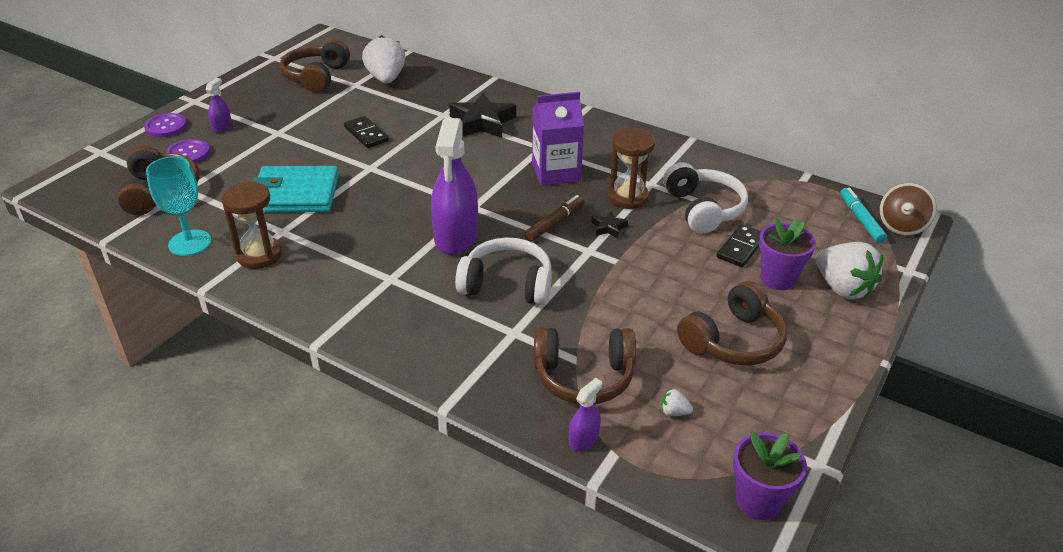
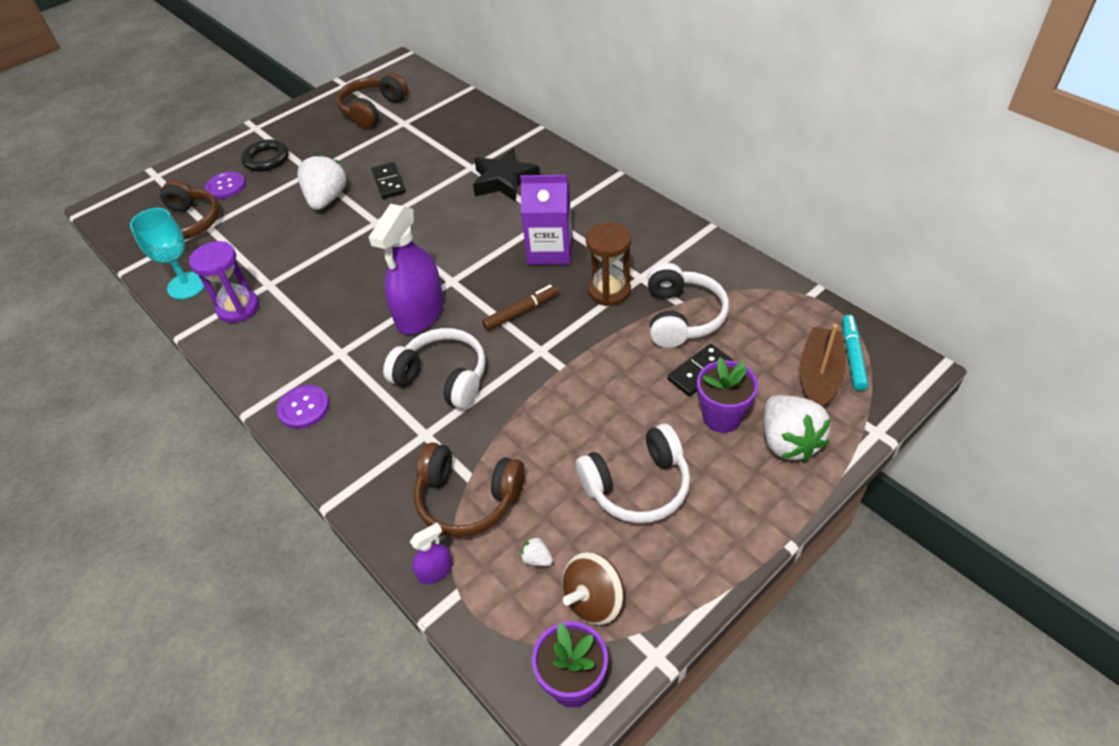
camera: 20 degrees right, 10 degrees up
purple button [144,113,187,137] -> purple button moved to [277,385,329,429]
purple spray bottle [206,78,232,132] -> black ring [241,139,288,172]
brown hourglass [221,181,282,269] -> purple hourglass [189,241,259,323]
turquoise wallet [252,166,339,212] -> none
white strawberry [362,35,406,84] -> white strawberry moved to [297,154,347,210]
black star [591,211,628,238] -> none
brown headphones [677,281,787,365] -> white headphones [576,424,690,523]
brown spinning top [879,183,937,236] -> brown spinning top moved to [562,552,624,625]
none -> brown boat [800,324,846,407]

